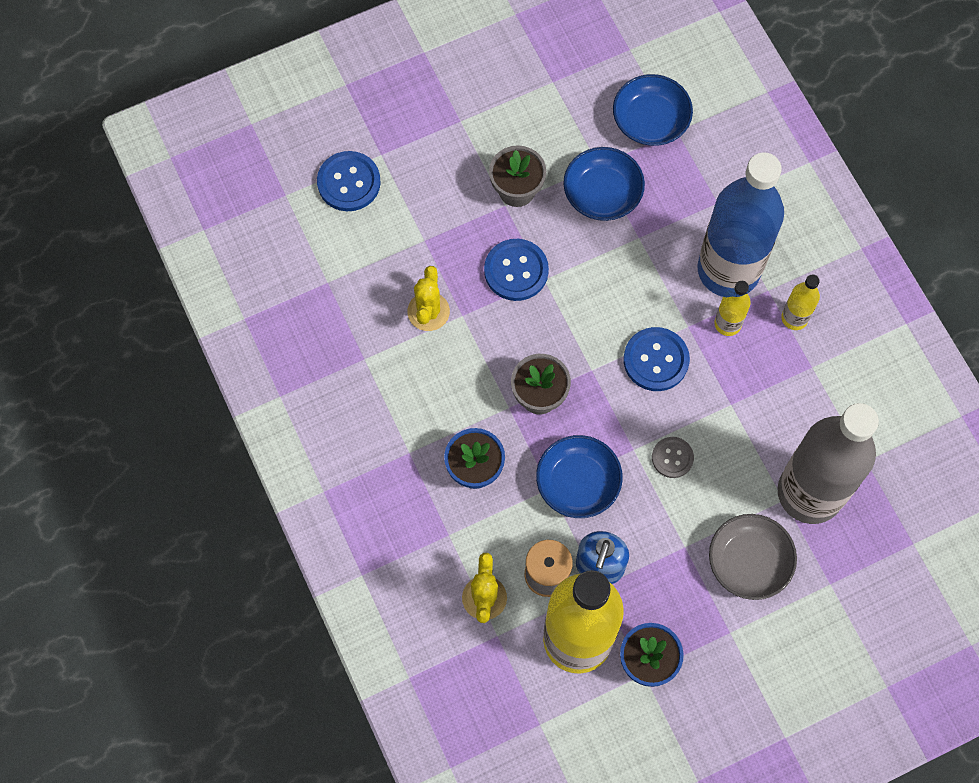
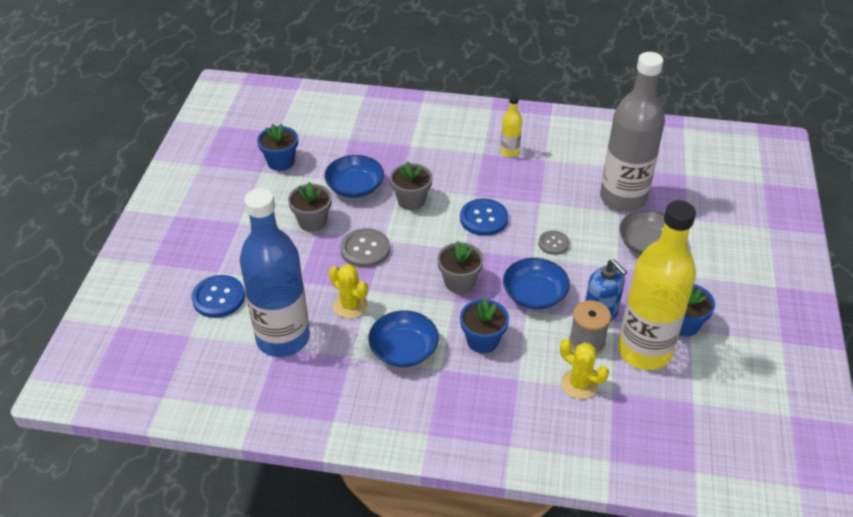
camera: 55 degrees left, 25 degrees down
blue button [484,239,549,301] -> grey button [340,228,390,268]
blue bowl [613,74,693,146] -> blue bowl moved to [368,310,439,367]
blue bottle [698,153,784,297] -> blue bottle moved to [240,188,310,357]
yellow bottle [714,281,751,336] -> none
none -> blue flower pot [257,124,298,171]
none -> grey flower pot [390,161,432,210]

